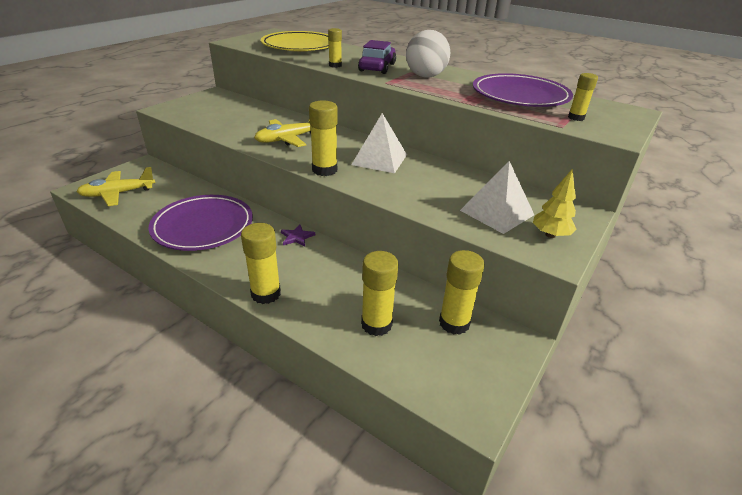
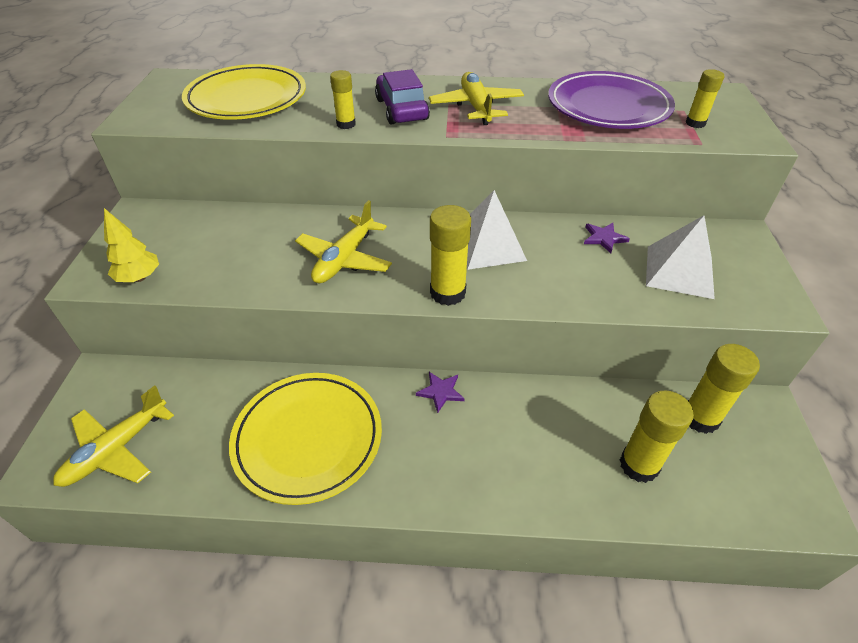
camera: 30 degrees left, 10 degrees up
purple plate [148,195,253,251] -> yellow plate [229,373,382,505]
yellow glue stick [241,223,281,304] -> none
white ball [406,30,450,78] -> yellow plane [429,72,524,125]
yellow tree [533,169,577,238] -> yellow tree moved to [104,208,159,282]
none -> purple star [584,223,630,253]

